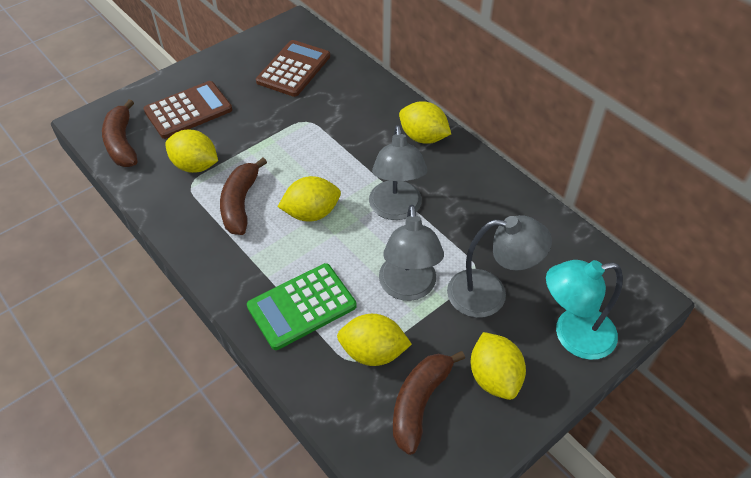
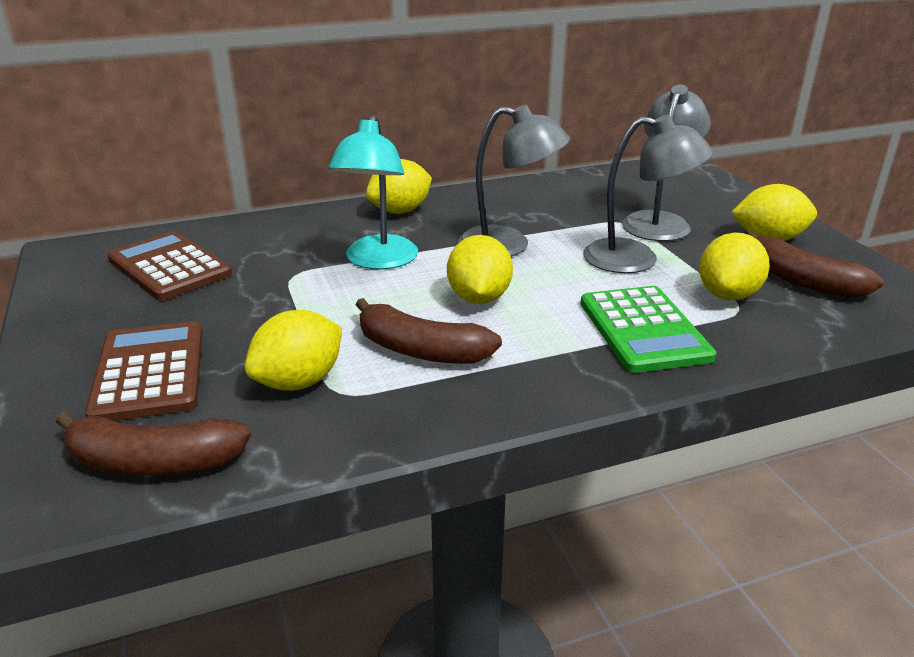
camera: 70 degrees left, 20 degrees down
turquoise lamp [546,260,623,360] -> turquoise lamp moved to [328,115,418,269]

